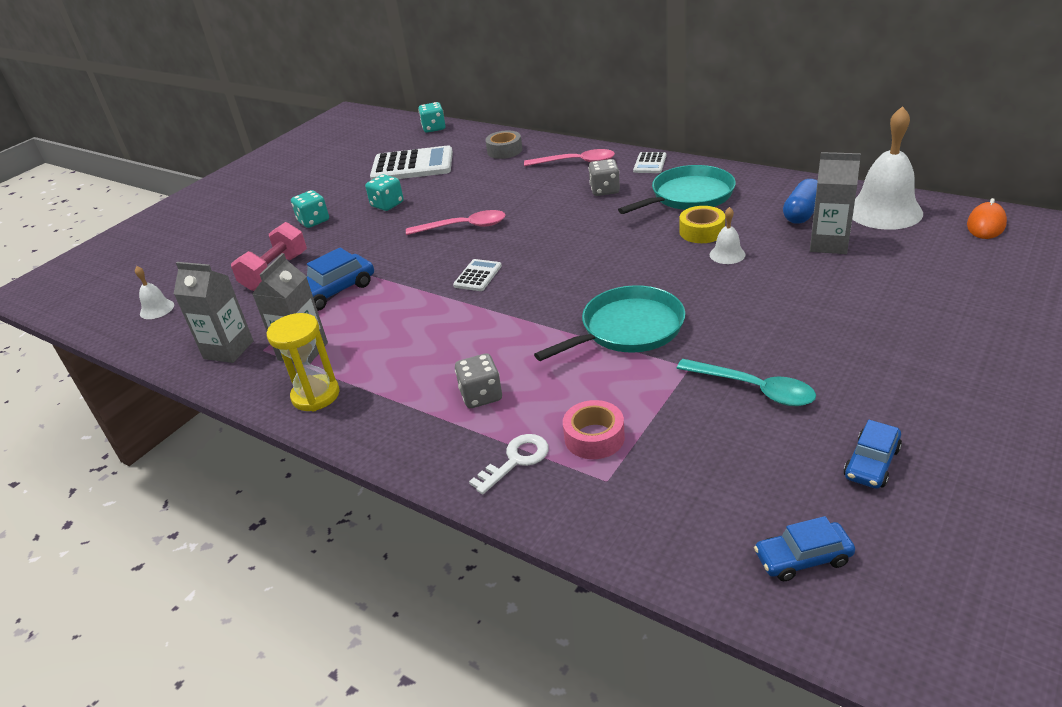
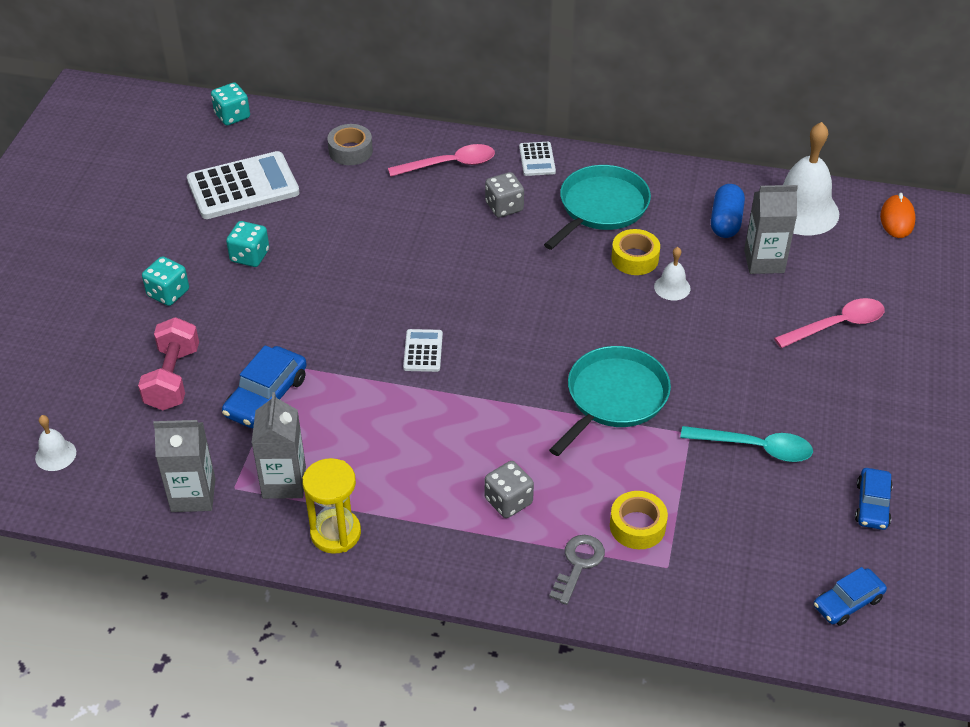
camera: 25 degrees left, 10 degrees up
pink spoon [406,210,506,235] -> pink spoon moved to [774,298,885,348]
white key [469,434,549,494] -> grey key [549,535,605,605]
pink tape [563,400,625,459] -> yellow tape [610,491,668,549]

